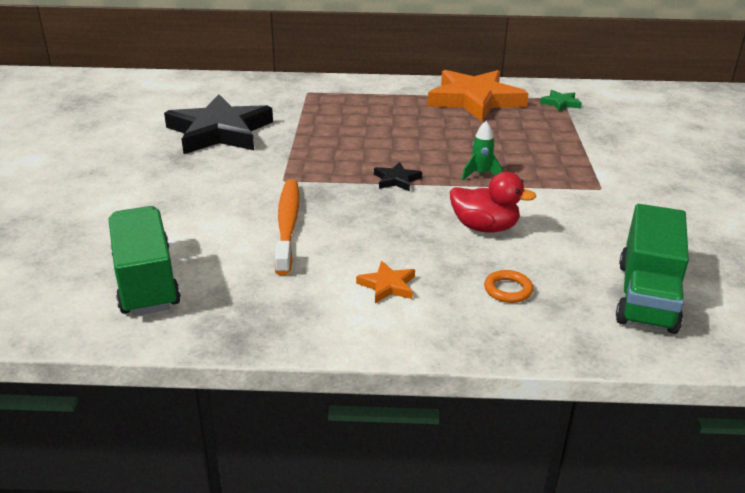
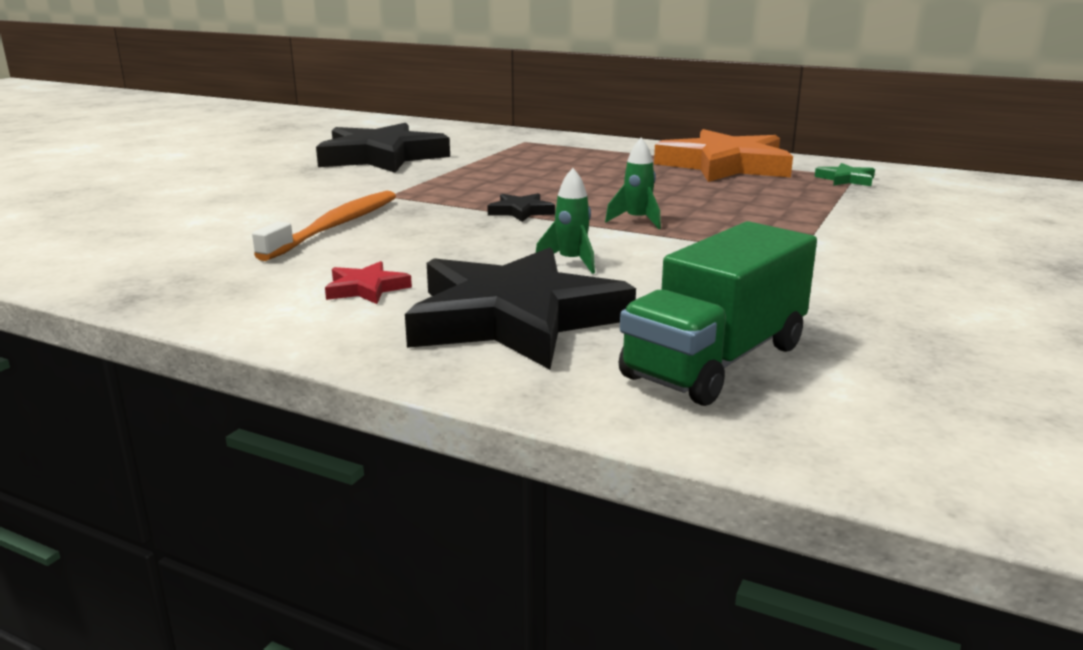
camera: 25 degrees right, 10 degrees down
green truck [108,206,181,316] -> none
orange star [356,261,415,303] -> red star [325,261,412,304]
red duck [450,172,537,233] -> green rocket [536,168,595,274]
orange ring [484,270,533,303] -> black star [405,248,636,369]

